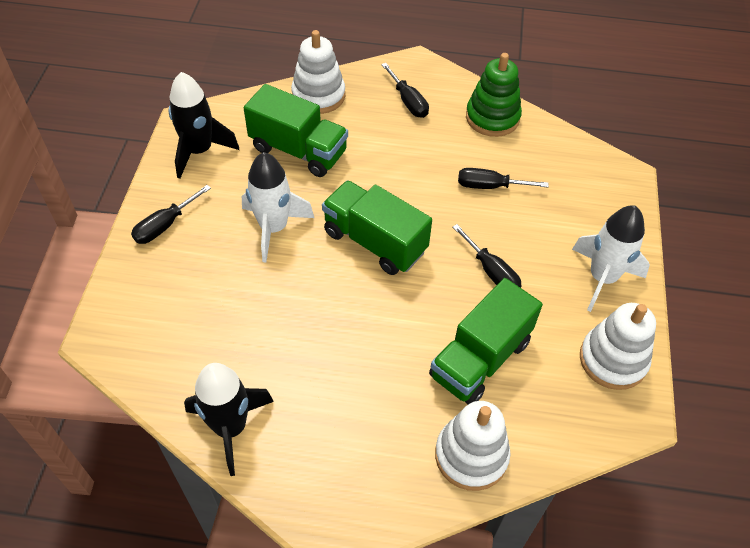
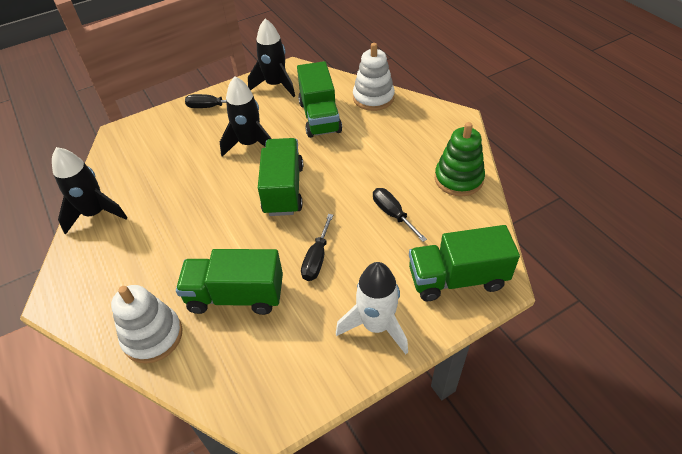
camera: 55 degrees right, 5 degrees down
white rocket [242,152,314,263] -> black rocket [220,76,272,157]
black screwdriver [381,63,429,118] -> none
white stacking toy [580,303,656,390] -> none
none -> green truck [409,225,520,301]

